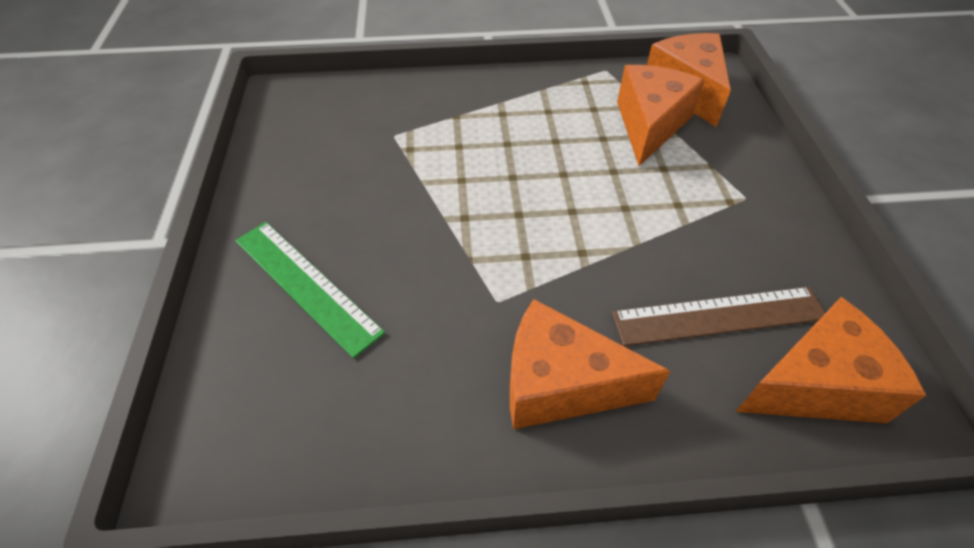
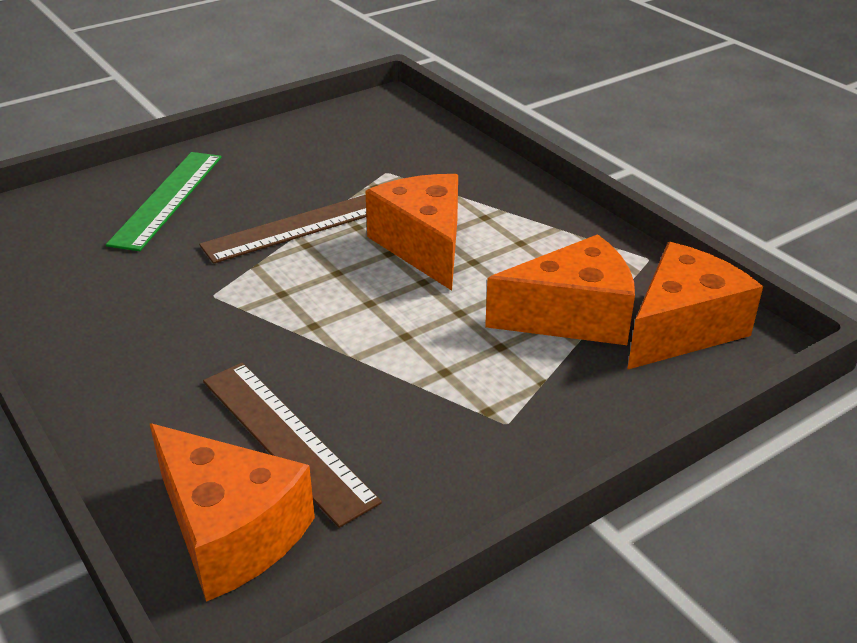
camera: 60 degrees right, 15 degrees down
orange cheese [510,299,671,429] -> orange cheese moved to [365,174,458,291]
none -> brown ruler [199,195,367,264]

